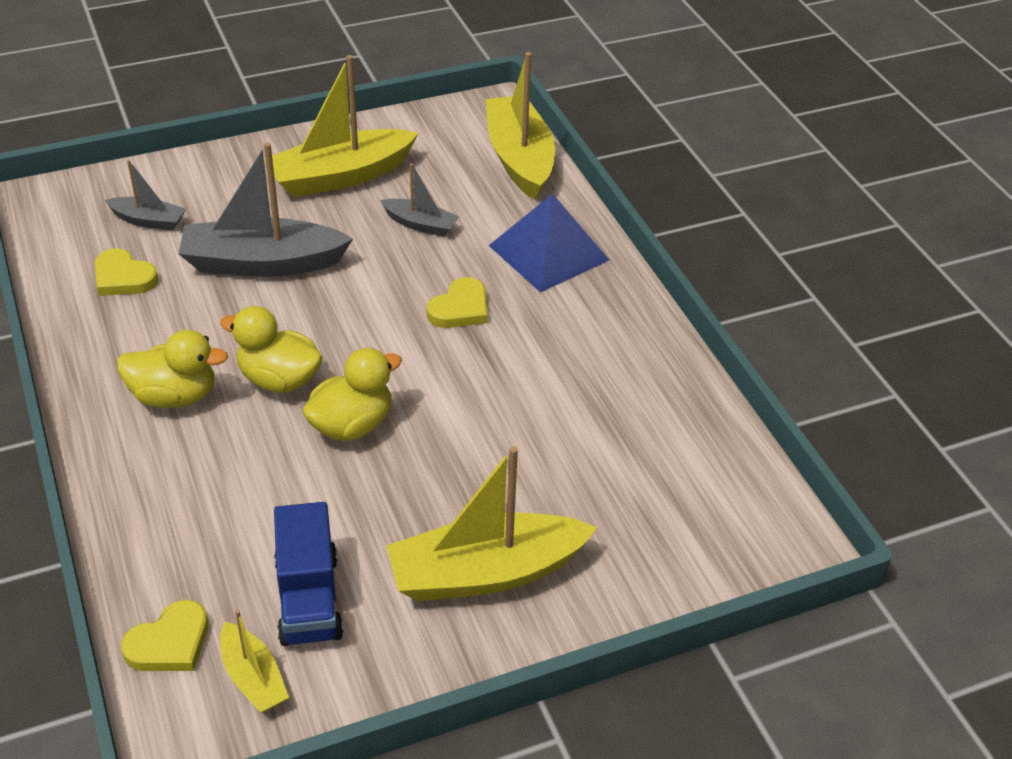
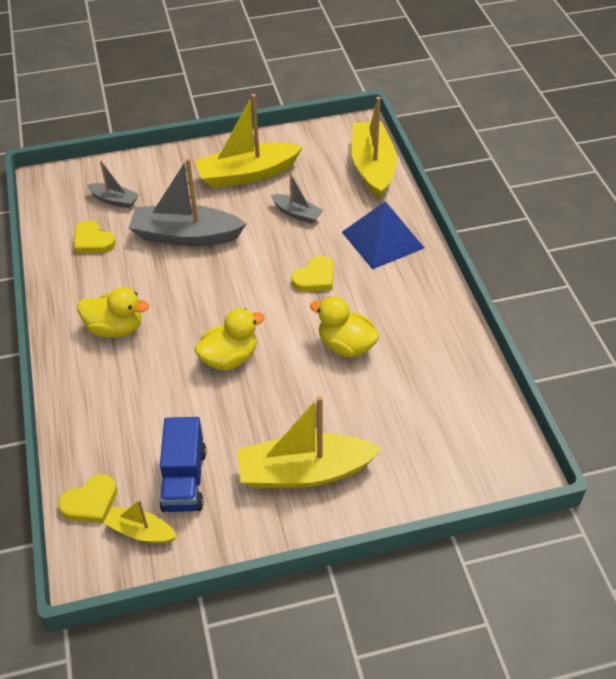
camera: 10 degrees right, 5 degrees up
yellow duck [220,306,323,393] -> yellow duck moved to [310,296,379,357]
yellow boat [220,610,289,713] -> yellow boat turned 135 degrees clockwise [103,499,177,543]

